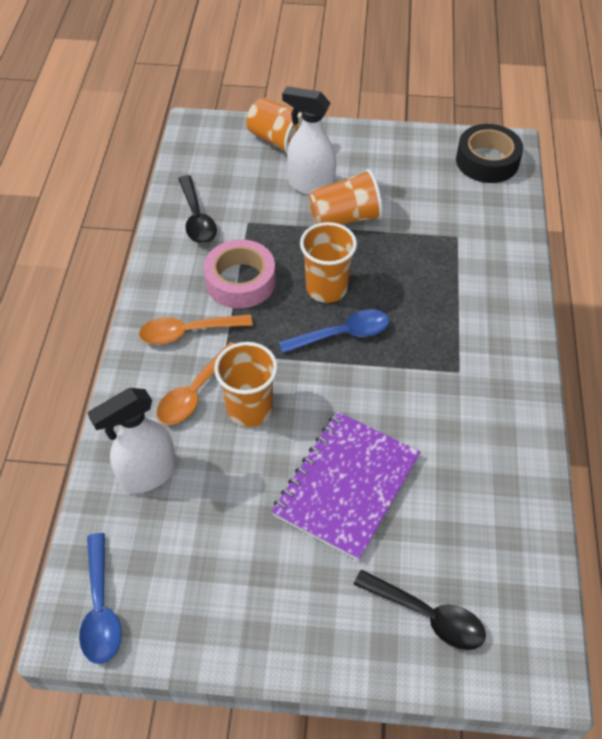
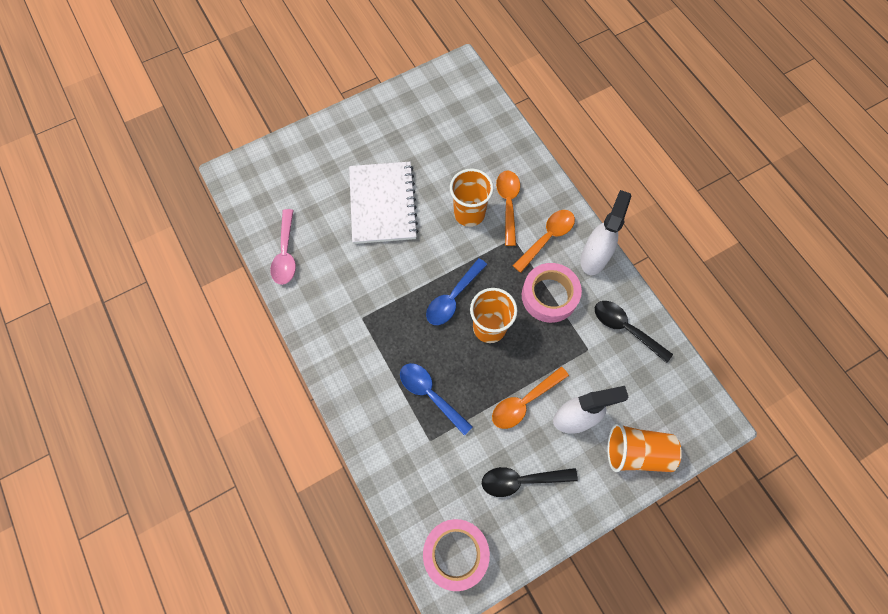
camera: 145 degrees right, 15 degrees up
blue spoon [79,533,122,664] -> blue spoon moved to [400,363,473,436]
white spray bottle [88,388,176,493] -> white spray bottle moved to [580,190,631,275]
purple notebook [272,412,420,561] -> white notebook [349,162,419,244]
orange cup [309,169,383,225] -> orange spoon [492,367,569,429]
black spoon [353,570,486,650] -> black spoon moved to [482,467,578,497]
black tape [456,124,523,183] -> pink tape [423,519,490,591]
none -> pink spoon [270,209,296,285]

